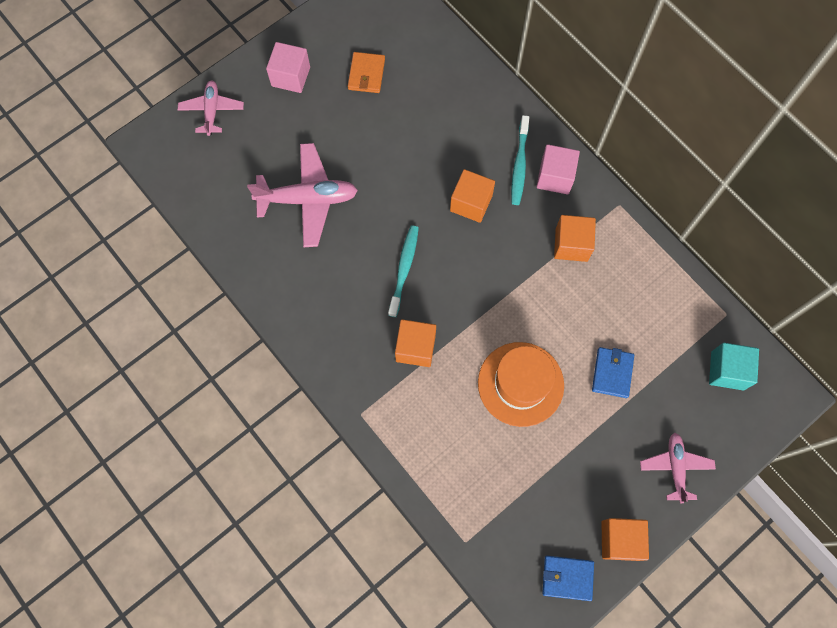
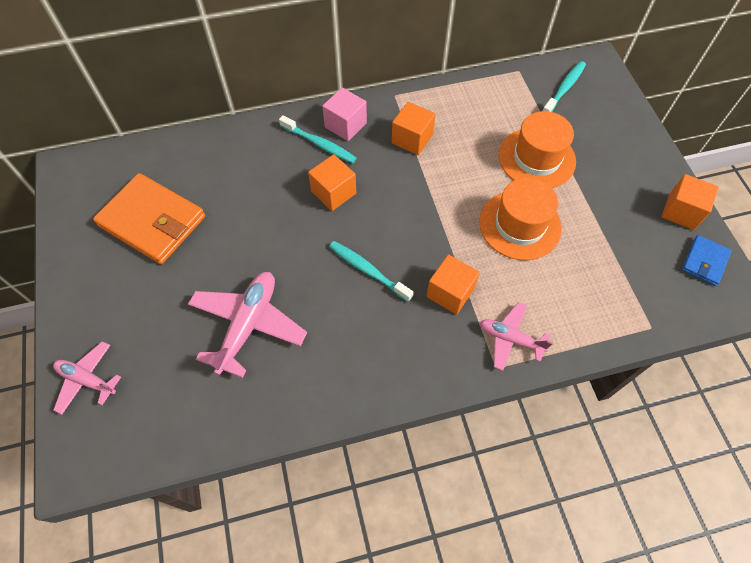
camera: 65 degrees left, 10 degrees down
pink cube [266,42,310,93] -> none
orange wallet [348,52,385,93] -> orange wallet [93,173,205,264], size x1.98
blue wallet [592,347,634,398] -> orange hat [499,111,576,188]
pink plane [640,433,716,503] -> pink plane moved to [480,302,553,371]
turquoise cube [709,343,759,390] -> turquoise toothbrush [543,61,586,112]

